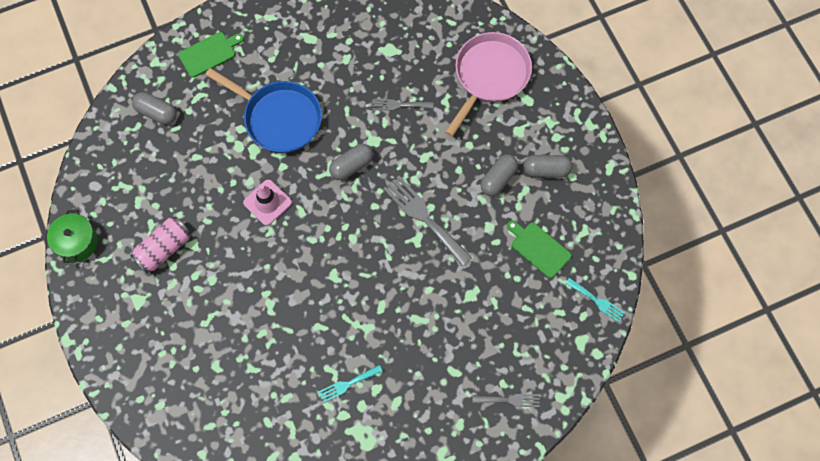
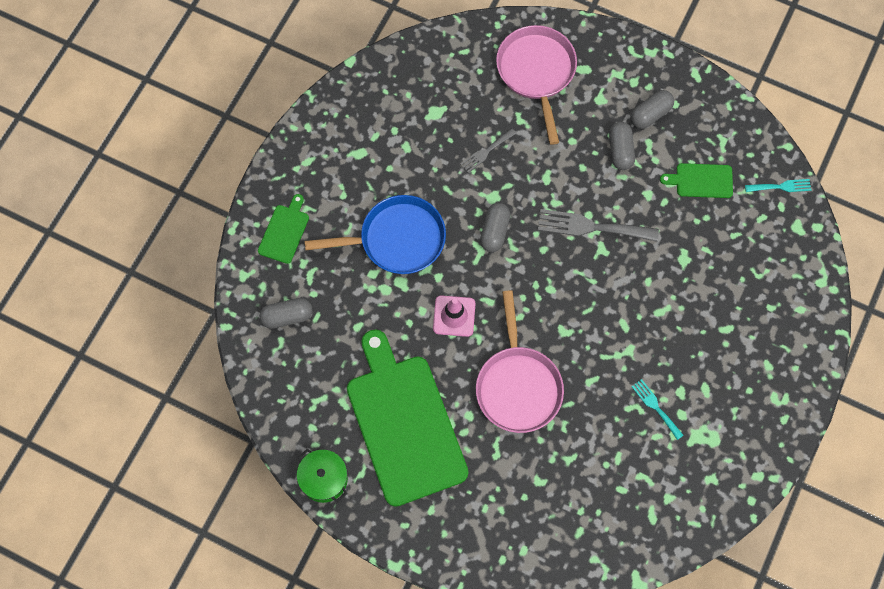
camera: 40 degrees left, 0 degrees up
pink can [130,217,191,273] -> green cutting board [347,329,468,507]
turquoise fork [318,365,383,403] -> turquoise fork turned 120 degrees clockwise [631,379,684,440]
grey fork [473,394,540,407] -> none
none -> pink pan [476,290,564,433]

